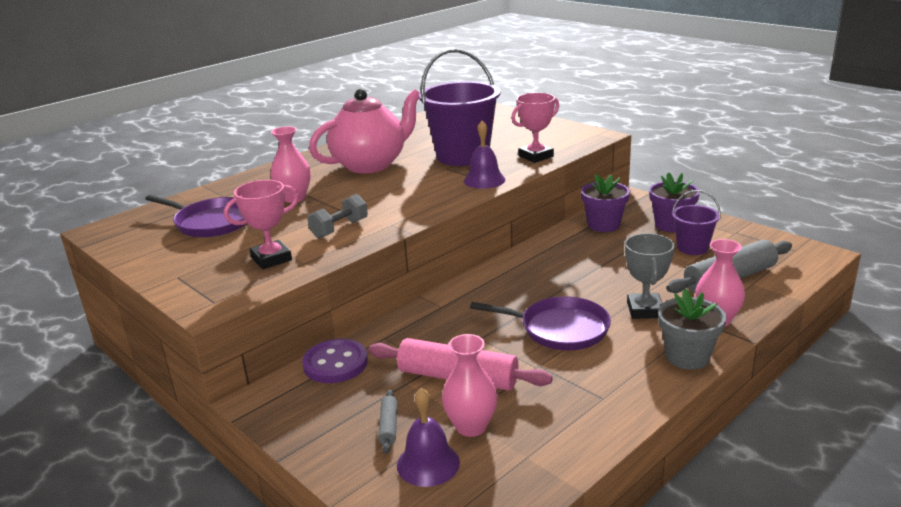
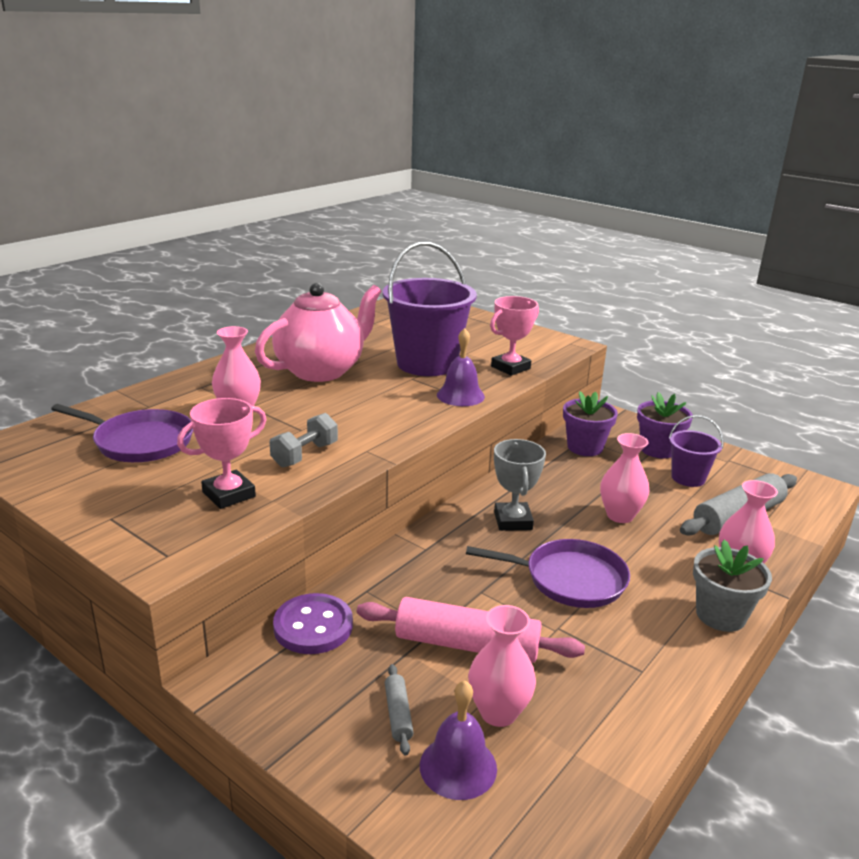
camera: 10 degrees left, 0 degrees up
grey trophy [625,233,675,319] -> grey trophy moved to [494,439,546,531]
none -> pink vase [600,433,649,523]

